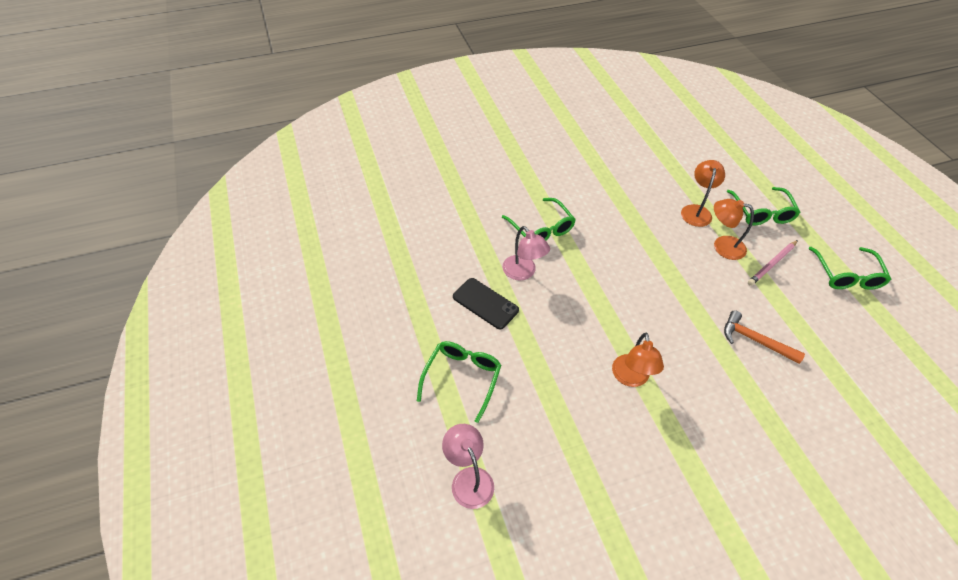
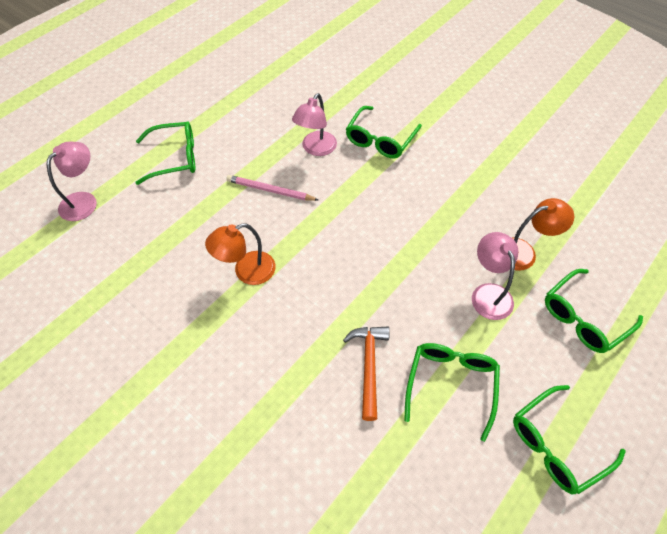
camera: 60 degrees right, 5 degrees up
black phone [453,278,519,329] -> none
orange lamp [714,199,754,260] -> pink lamp [472,232,518,320]
pink pencil [748,240,798,286] -> pink pencil moved to [226,175,318,201]
none -> green glasses [404,343,500,442]

